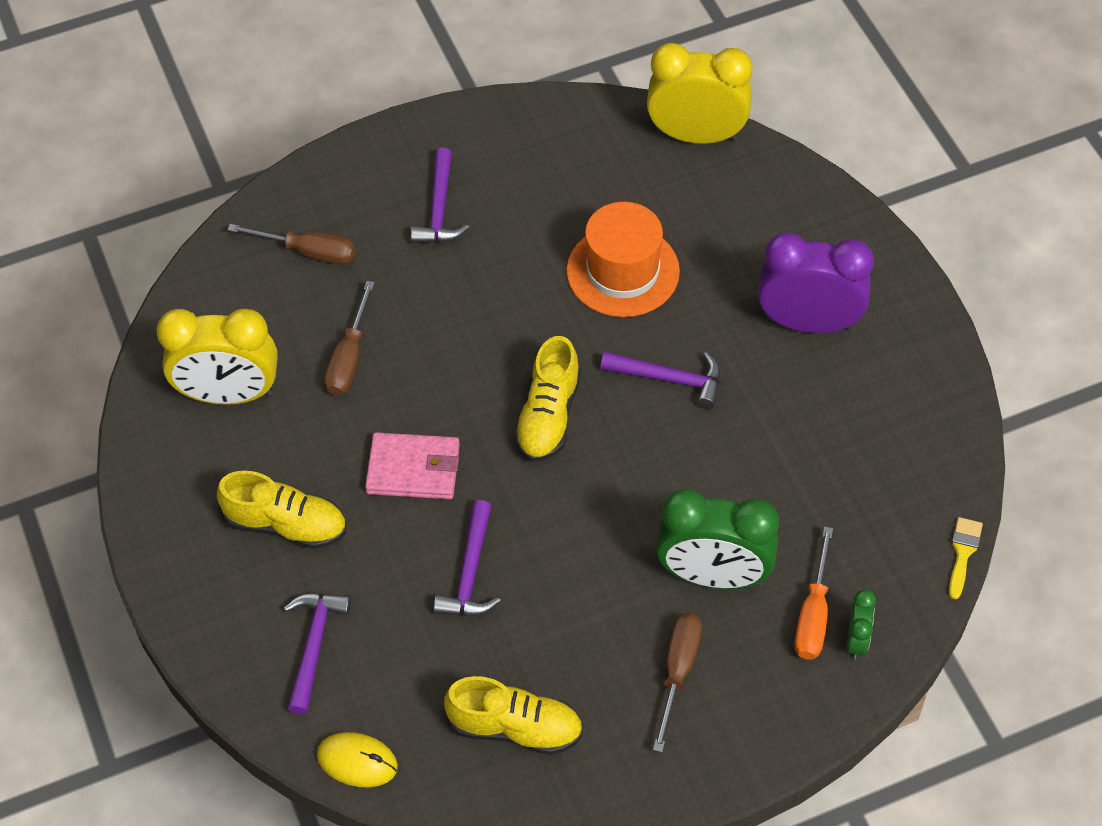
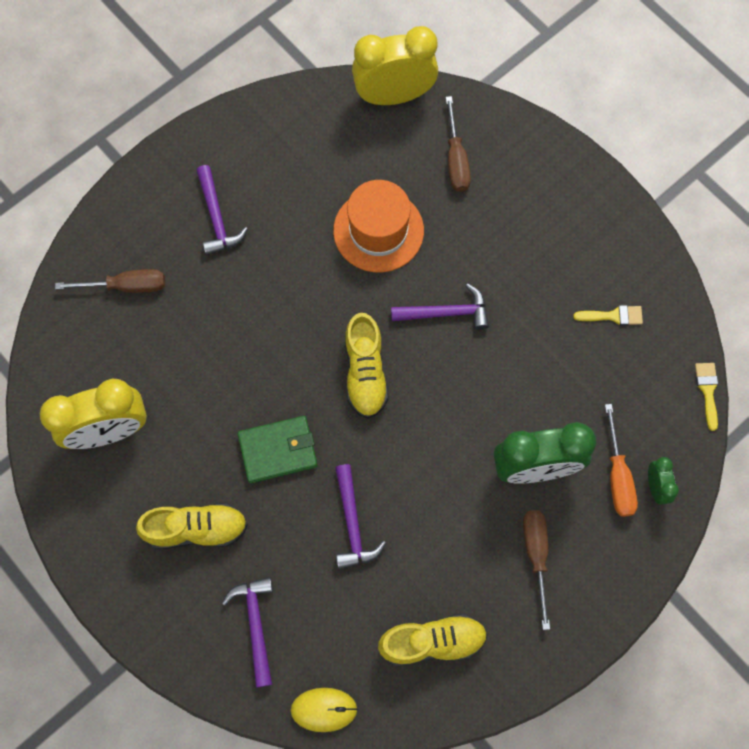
camera: 20 degrees left, 15 degrees up
brown screwdriver [324,281,375,395] -> brown screwdriver moved to [446,96,471,192]
pink wallet [365,432,460,499] -> green wallet [238,416,318,483]
purple clock [758,233,874,333] -> none
none -> yellow brush [573,305,643,325]

